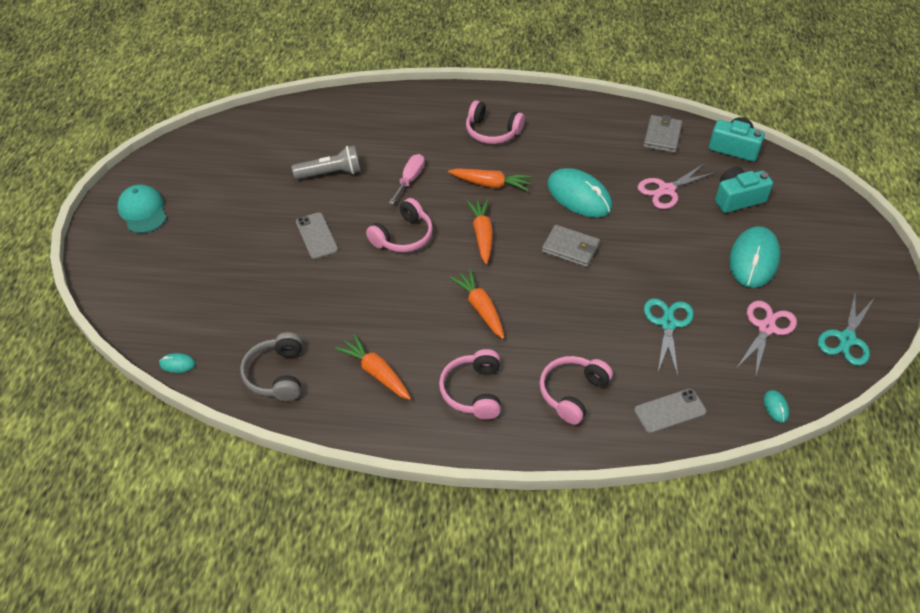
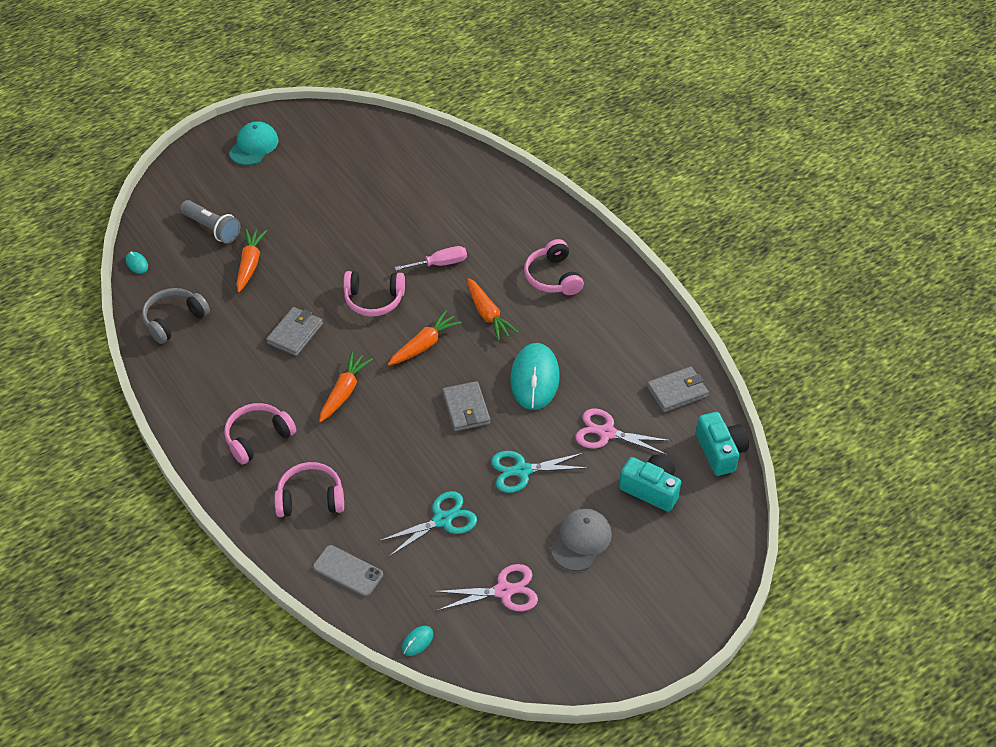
camera: 50 degrees right, 0 degrees up
grey flashlight [292,145,361,179] -> grey flashlight moved to [180,200,240,243]
grey phone [296,212,338,259] -> none
orange carrot [335,334,411,400] -> orange carrot moved to [236,229,267,292]
turquoise mouse [729,226,781,288] -> grey cap [551,508,612,571]
turquoise scissors [818,294,874,366] -> turquoise scissors moved to [491,451,589,493]
none -> grey wallet [266,307,323,356]

